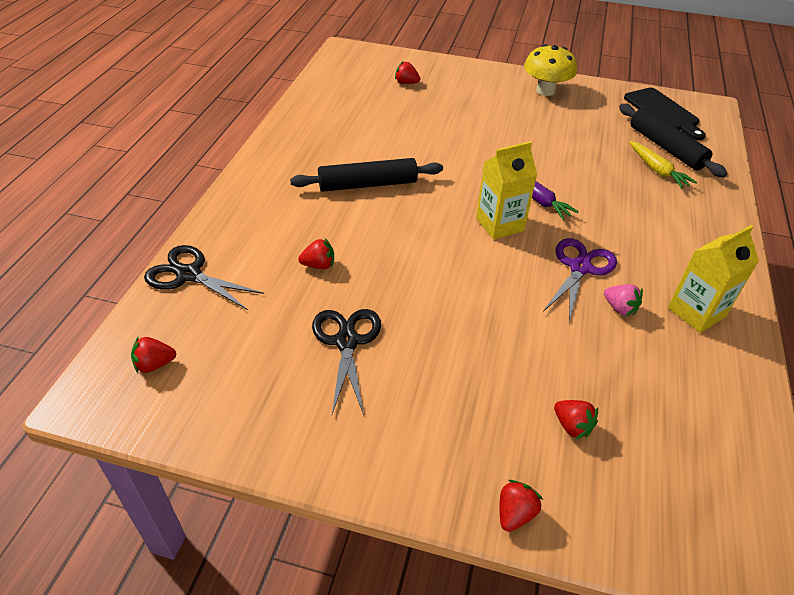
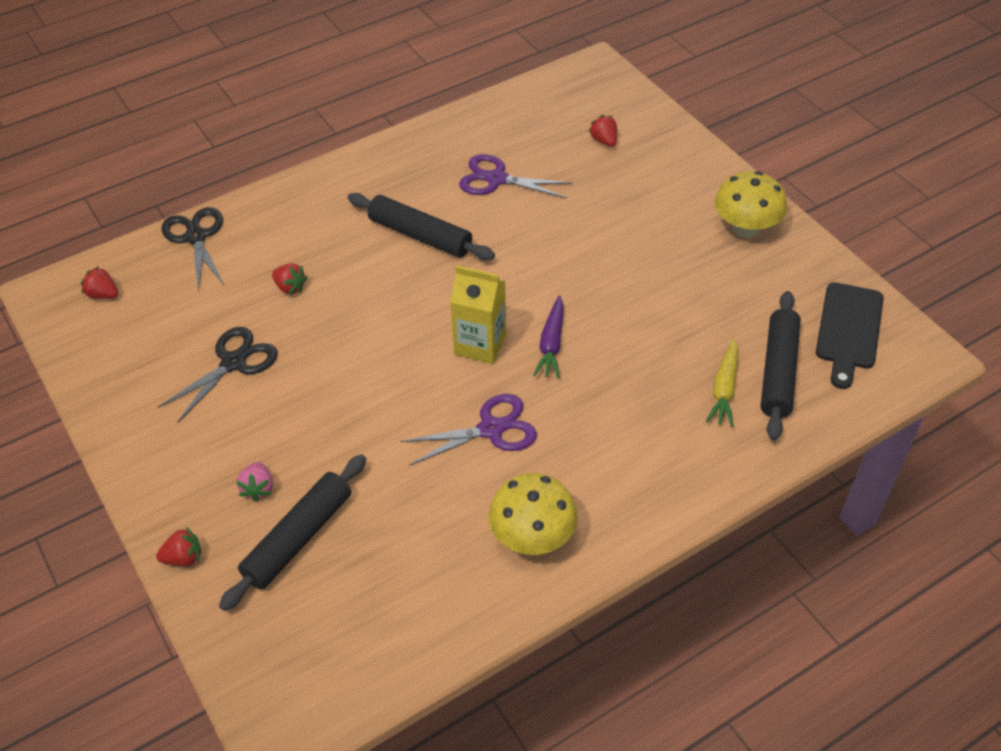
camera: 45 degrees right, 5 degrees up
red strawberry [554,400,598,440] -> black rolling pin [219,454,366,611]
pink strawberry [604,284,643,316] -> pink strawberry moved to [236,462,273,502]
yellow carton [668,225,759,333] -> yellow mushroom [488,473,578,555]
none -> purple scissors [459,154,573,199]

